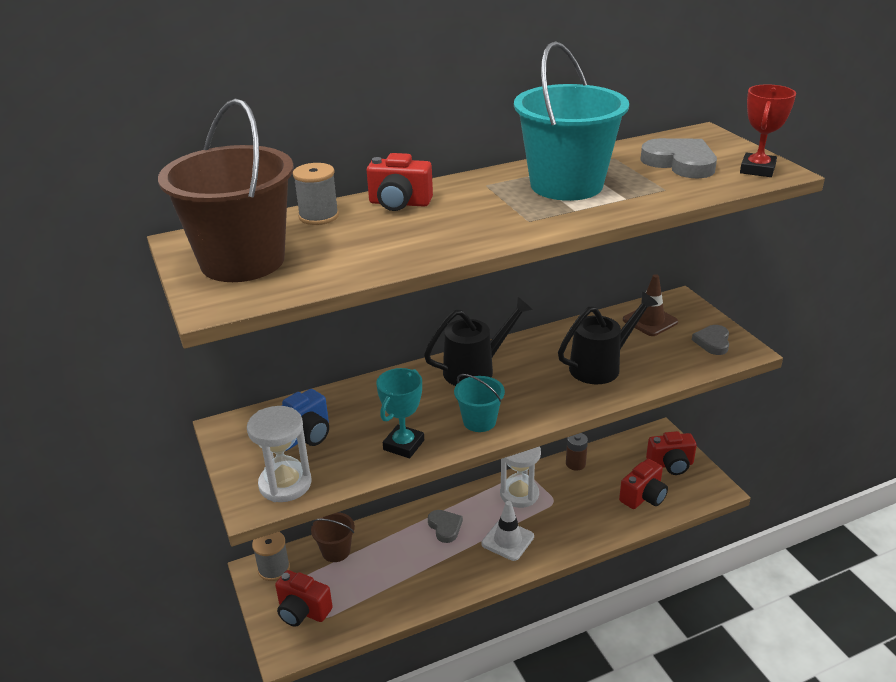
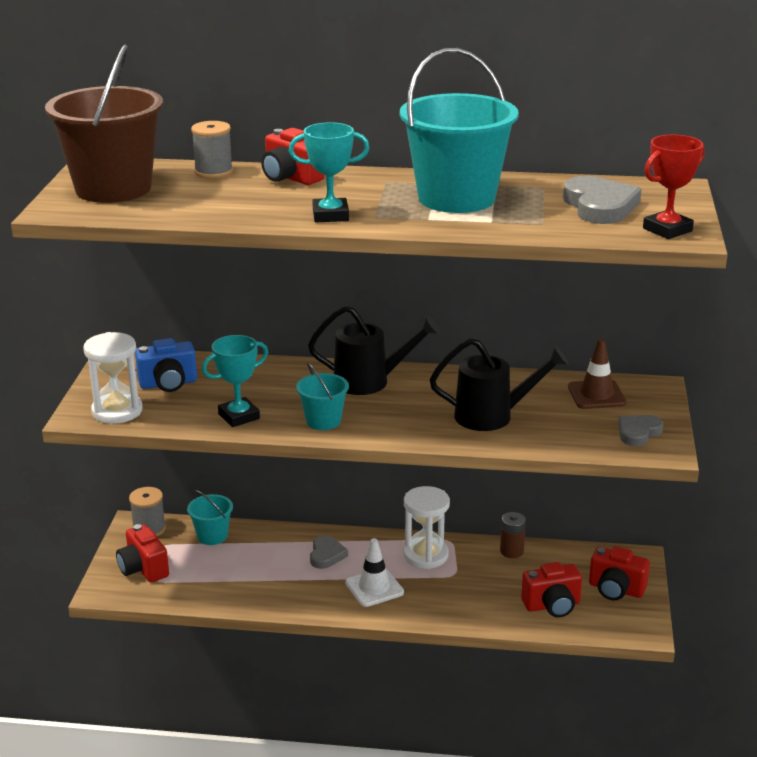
camera: 30 degrees right, 5 degrees down
brown bucket [311,512,355,562] -> turquoise bucket [187,490,233,545]
none -> turquoise trophy [289,122,369,222]

